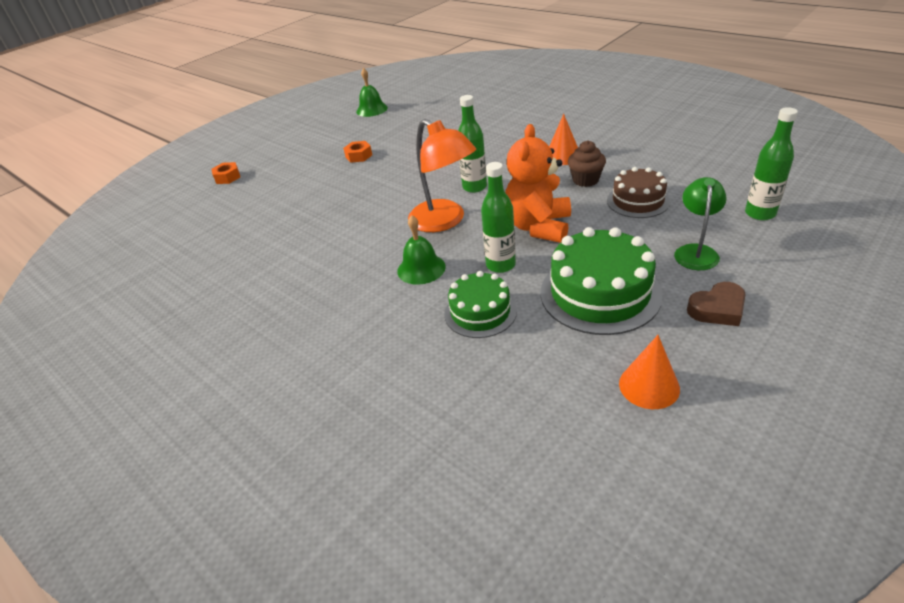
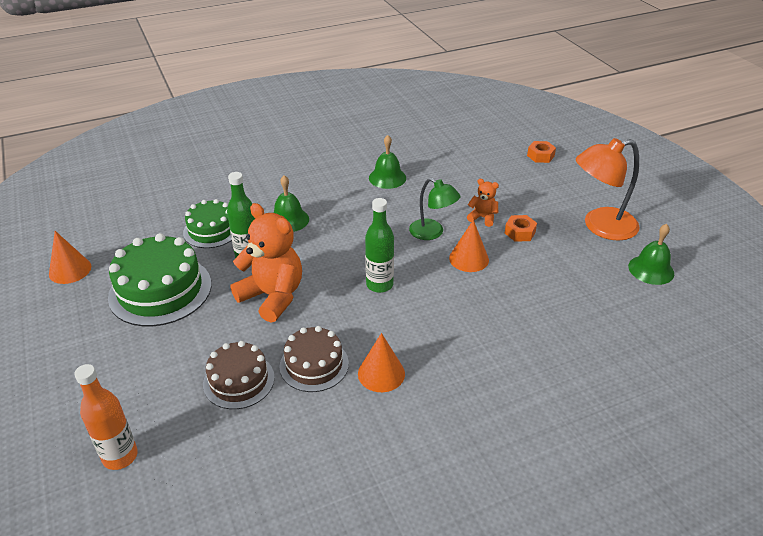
camera: 110 degrees right, 0 degrees up
orange lamp [408,119,476,232] -> orange lamp moved to [576,138,640,241]
brown cupcake [568,141,606,187] -> brown cake [280,326,349,392]
green lamp [674,177,727,270] -> green lamp moved to [409,178,461,240]
brown heart [687,282,746,326] -> none
green bottle [745,107,798,221] -> orange bottle [74,364,138,470]
none -> green bell [369,135,406,189]
none -> orange cone [449,220,489,272]
none -> orange teddy bear [467,179,499,227]

